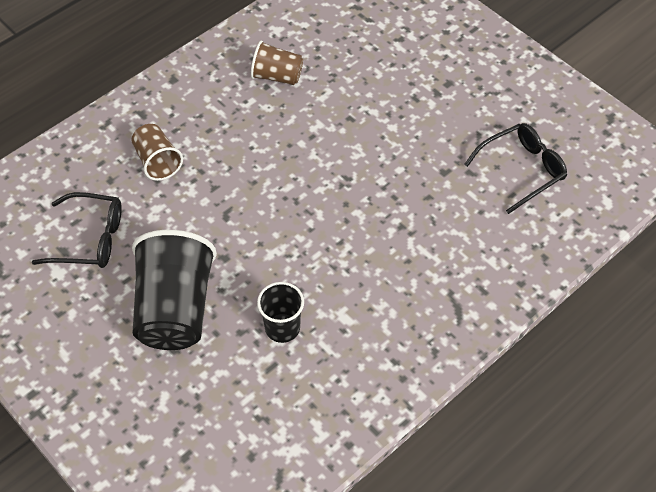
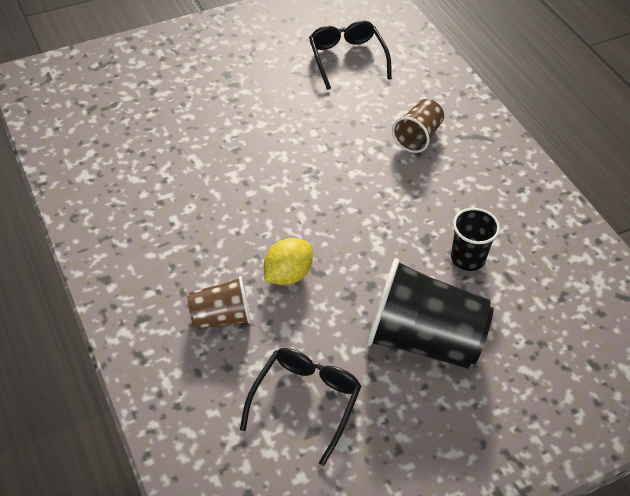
camera: 75 degrees left, 5 degrees down
brown cup [251,40,303,85] -> brown cup moved to [392,99,444,153]
none -> yellow lemon [264,238,313,285]

